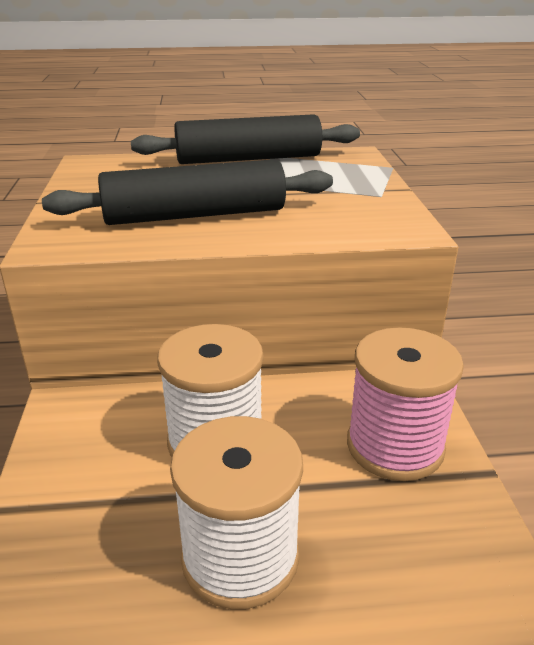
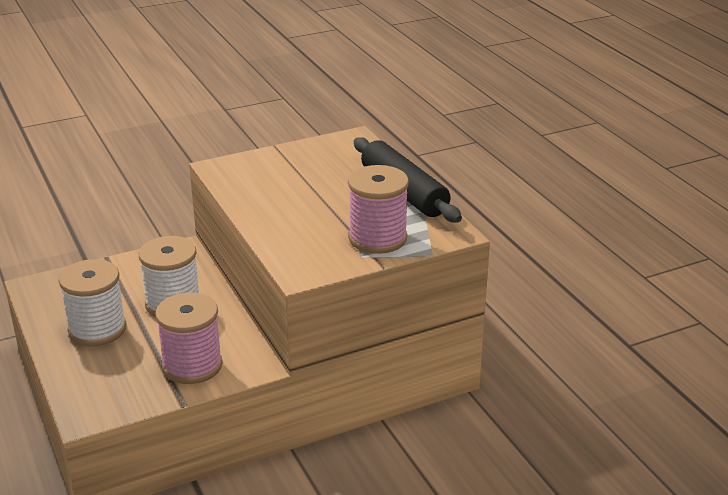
camera: 70 degrees right, 0 degrees up
black rolling pin [42,159,333,225] -> none
none -> pink spool [348,165,409,254]

